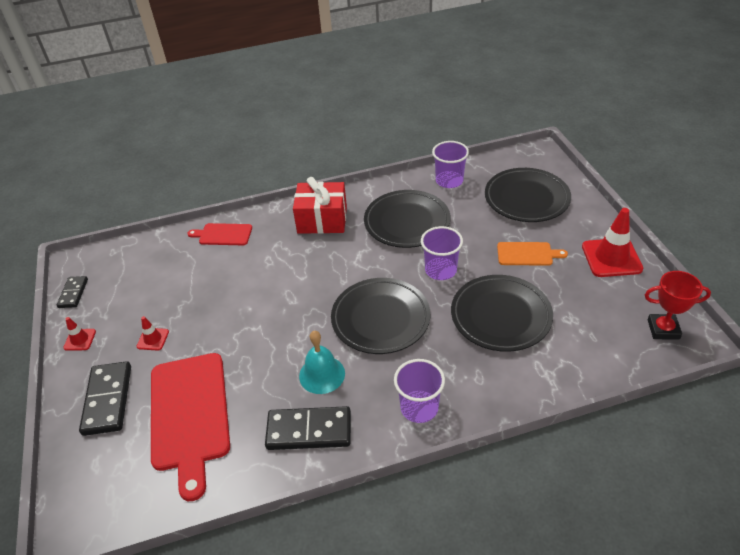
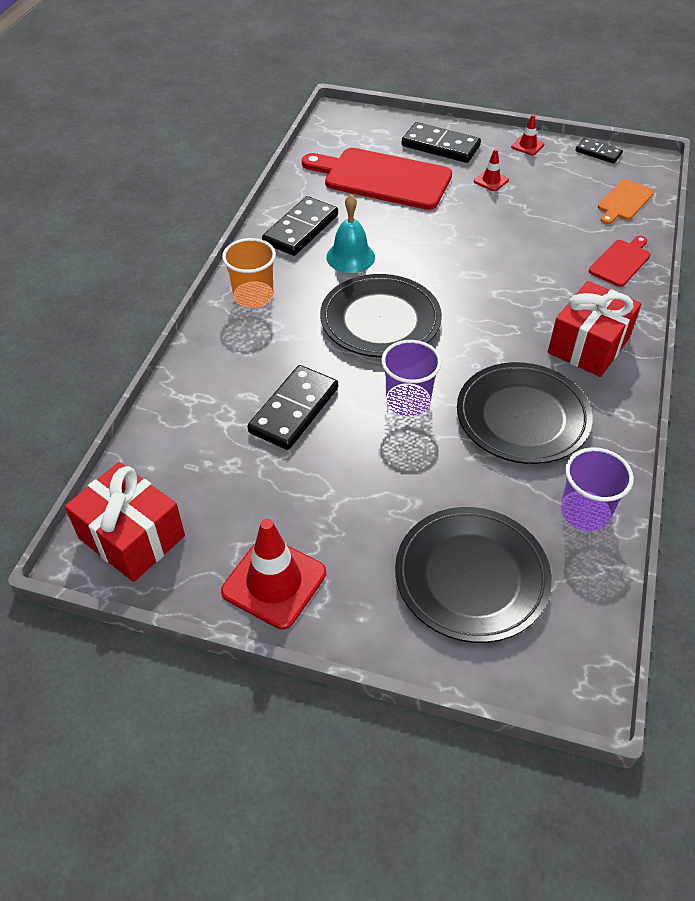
camera: 120 degrees right, 5 degrees up
purple cup [394,359,445,423] -> orange cup [222,238,276,308]
black plate [451,275,553,352] -> black domino [247,365,338,450]
orange cutting board [497,242,568,266] -> orange cutting board moved to [598,179,654,224]
red trophy [645,271,711,340] -> red gift [65,462,185,582]

